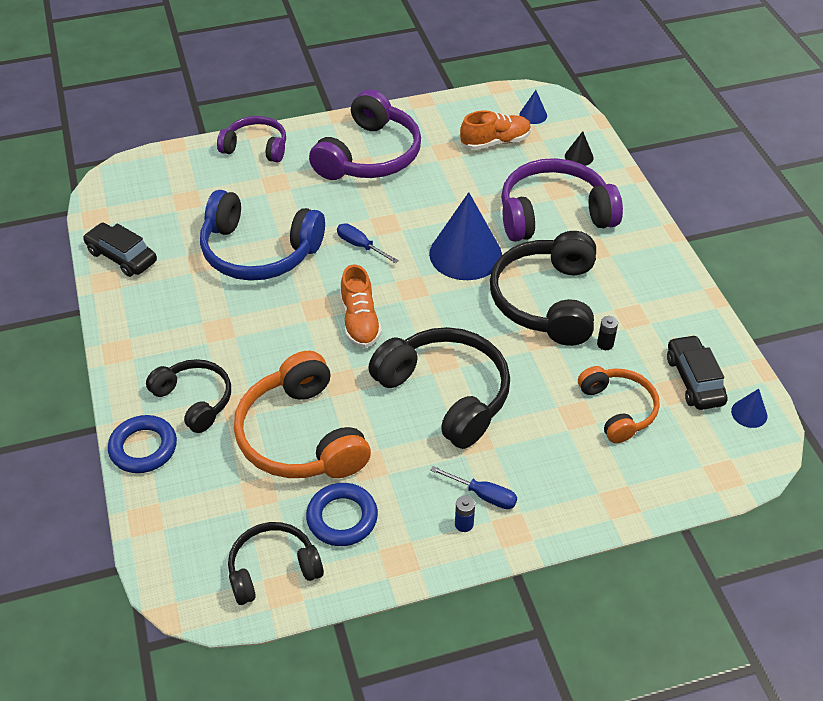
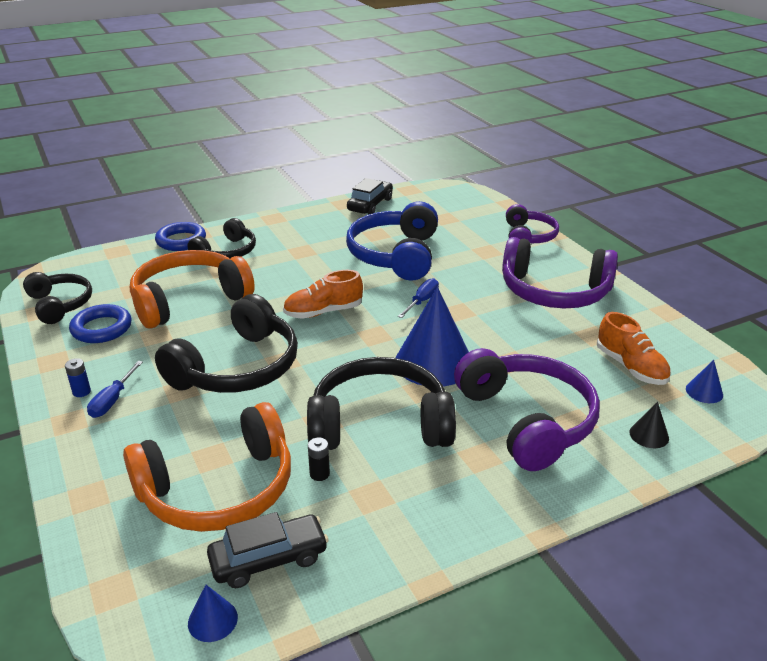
camera: 80 degrees right, 15 degrees down
orange headphones [578,366,660,443] -> orange headphones [123,402,291,532], size x1.65

